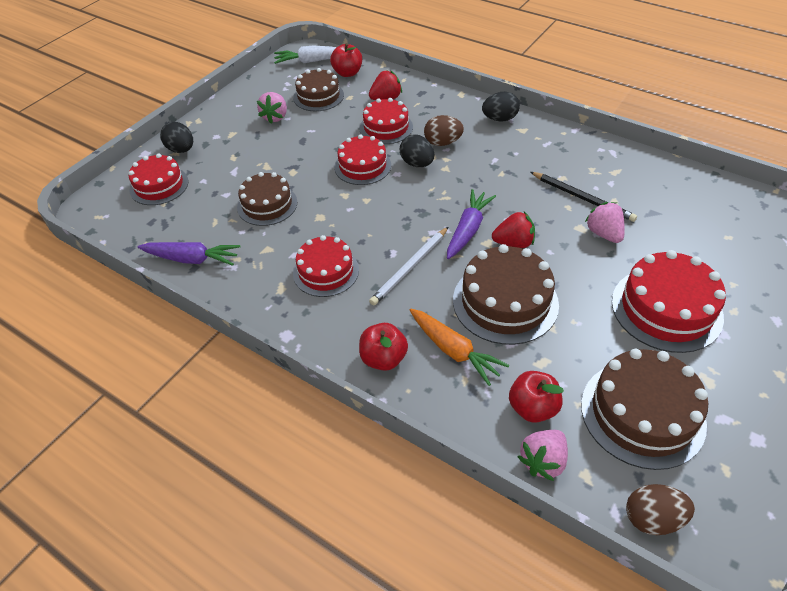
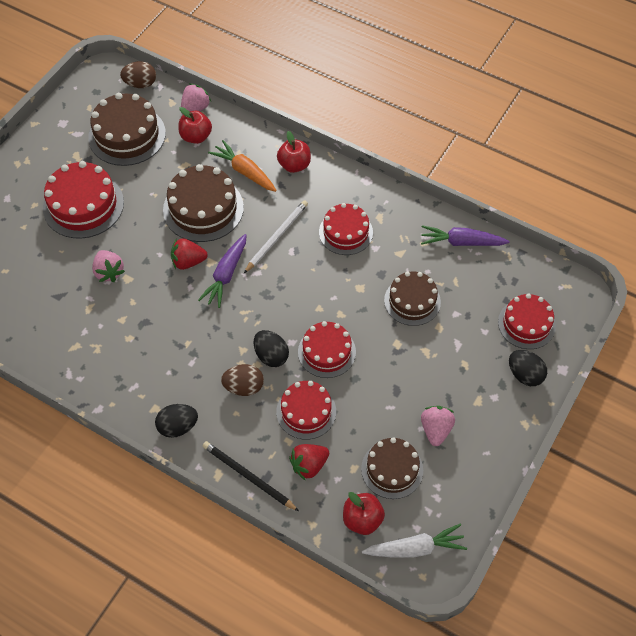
camera: 175 degrees right, 10 degrees up
black pencil [531,172,637,222] -> black pencil moved to [202,441,299,511]

